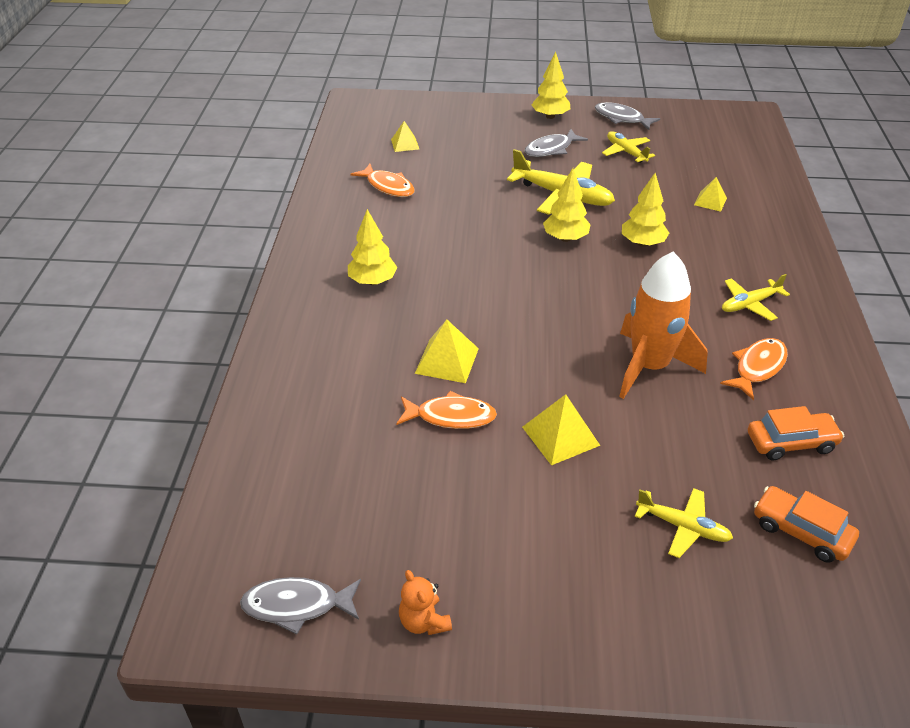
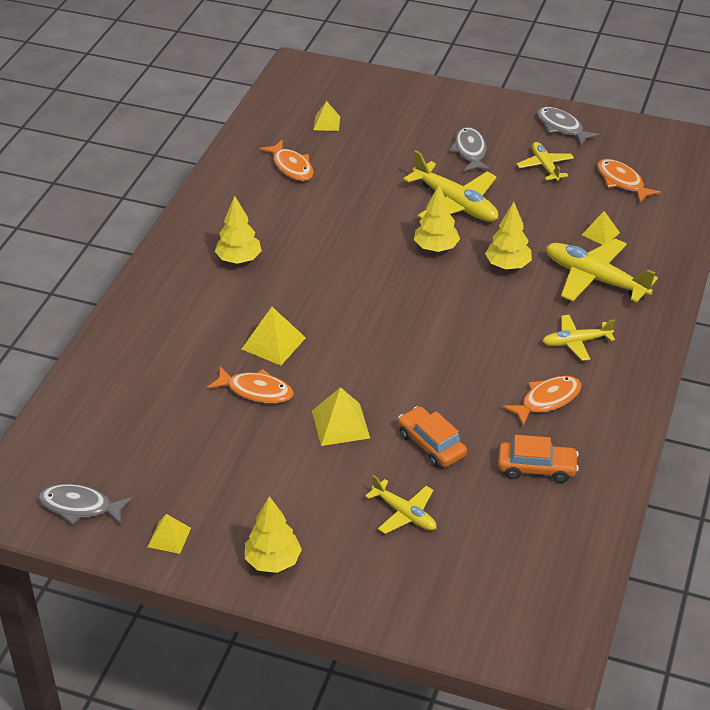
camera: 15 degrees right, 0 degrees up
orange teddy bear [399,570,452,635] -> yellow pyramid [148,514,191,554]
grey fish [524,129,588,157] -> grey fish turned 105 degrees clockwise [450,127,491,172]
yellow tree [531,52,570,119] -> yellow tree moved to [245,496,302,573]
orange rocket [619,252,708,399] -> none
orange car [754,486,859,563] -> orange car moved to [398,406,467,468]
none -> yellow plane [546,239,658,302]
none -> orange fish [597,159,661,203]

